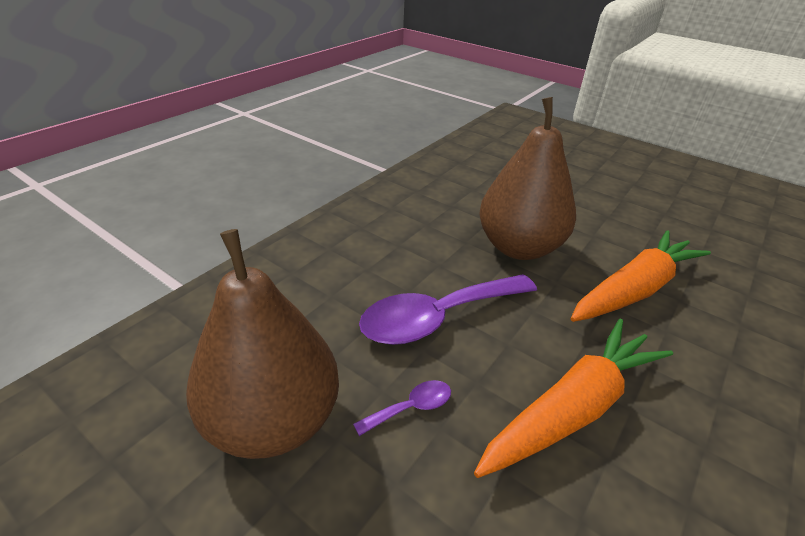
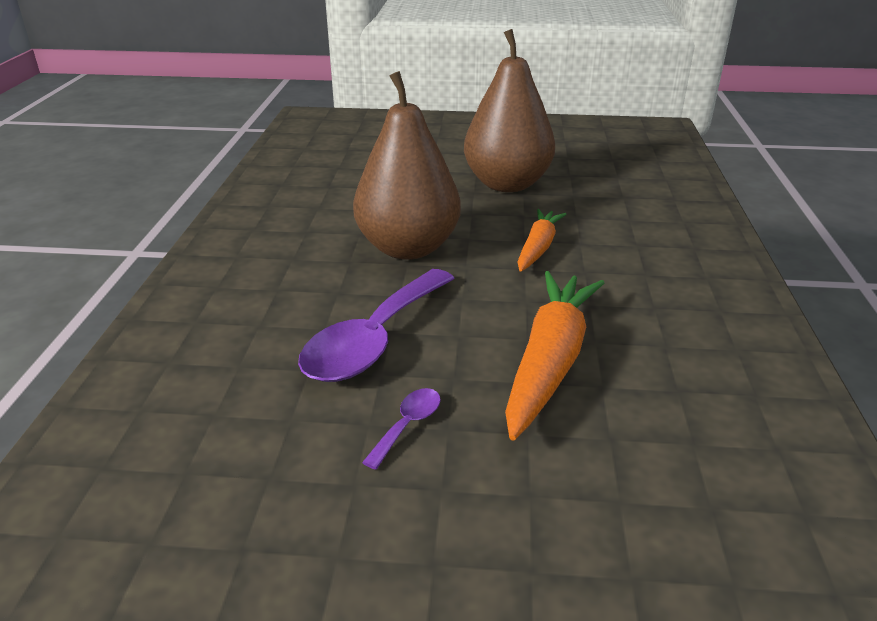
camera: 30 degrees left, 5 degrees down
brown pear [186,229,339,459] -> brown pear moved to [464,29,555,192]
orange carrot [571,230,711,322] -> orange carrot [518,209,567,272], size x0.60

